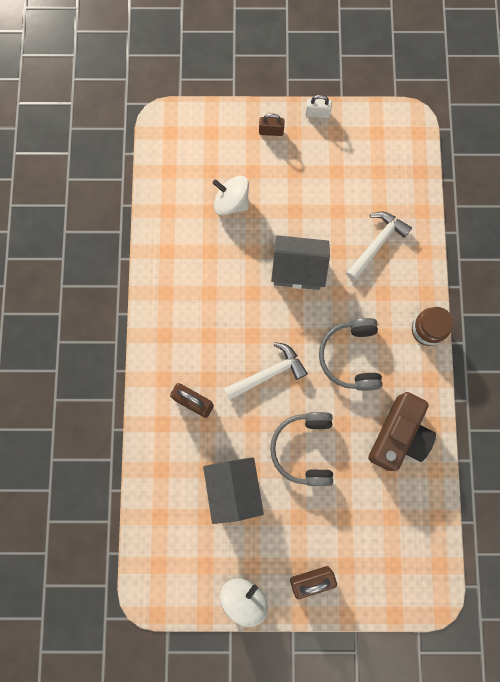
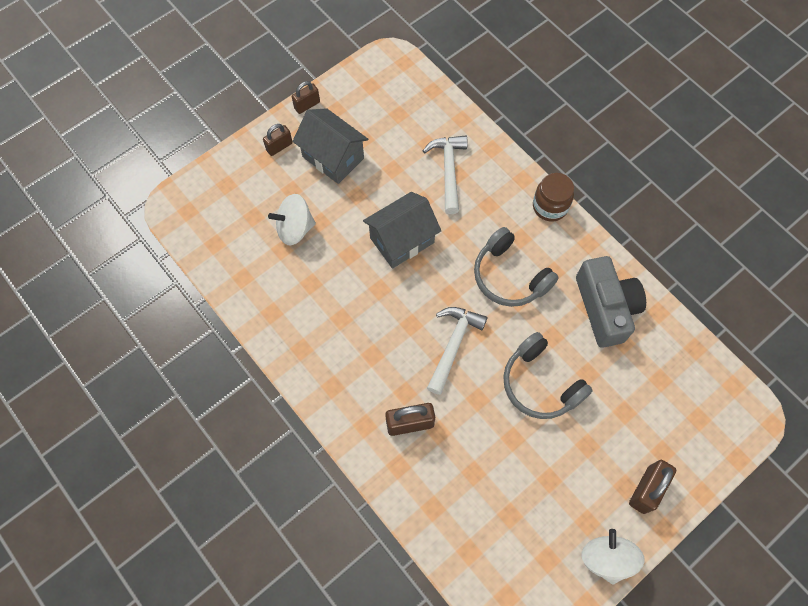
camera: 40 degrees left, 10 degrees down
grey house [203,457,264,524] -> grey house moved to [293,108,368,184]
white padlock [305,95,332,118] -> brown padlock [292,81,320,114]
brown camera [368,392,436,471] -> grey camera [576,256,646,348]

